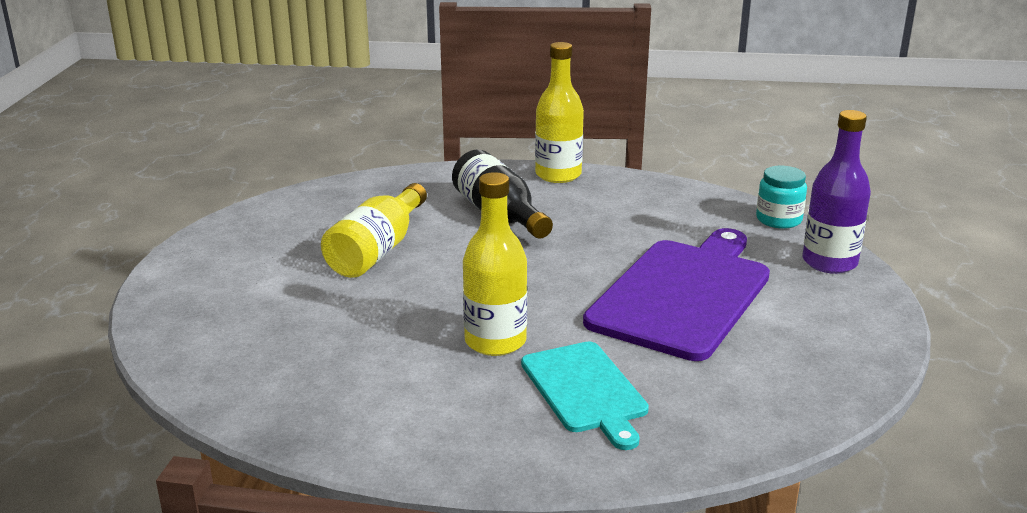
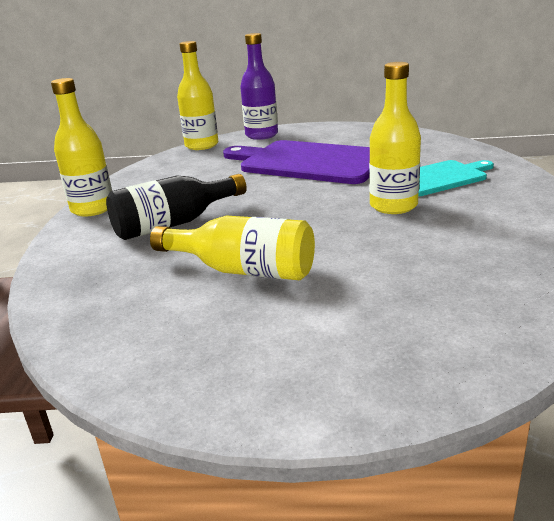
camera: 90 degrees left, 0 degrees up
turquoise jar [756,166,807,229] -> yellow bottle [177,41,219,150]

